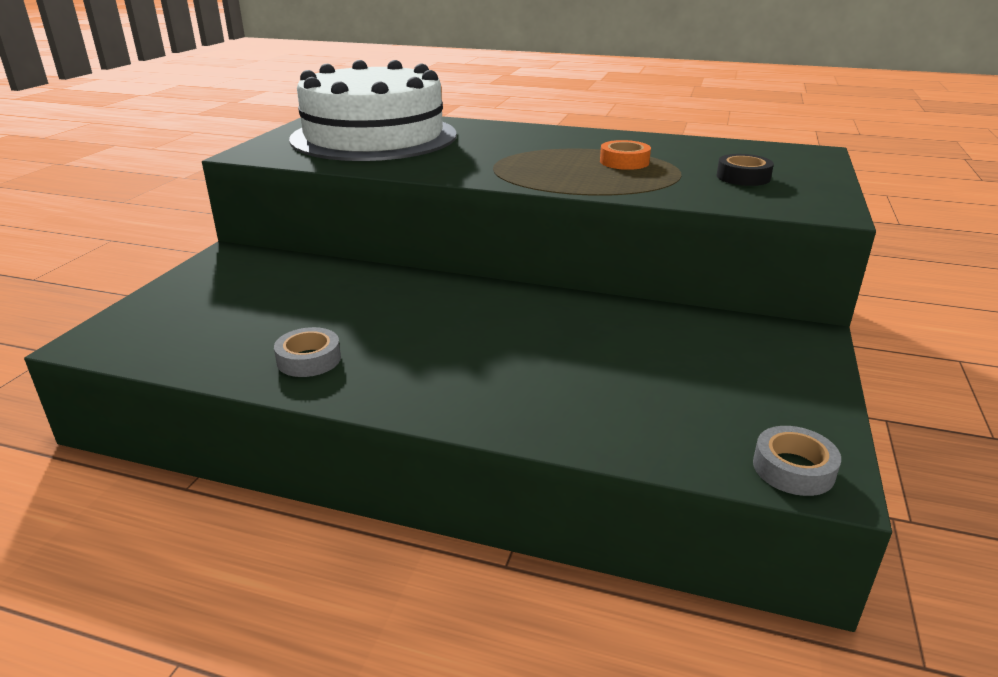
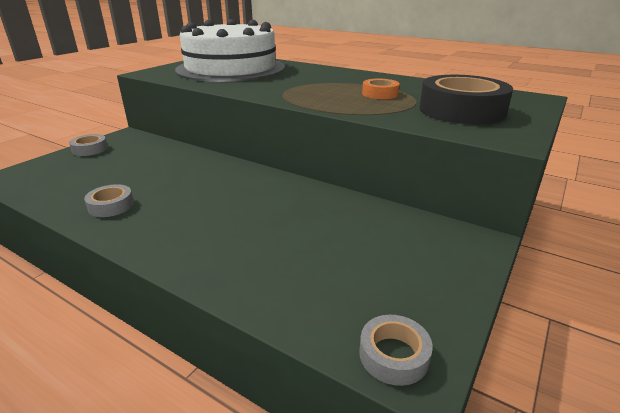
camera: 15 degrees right, 0 degrees up
black tape [717,154,774,186] -> black tape [419,75,513,125], size x2.05
none -> grey tape [69,134,108,156]

